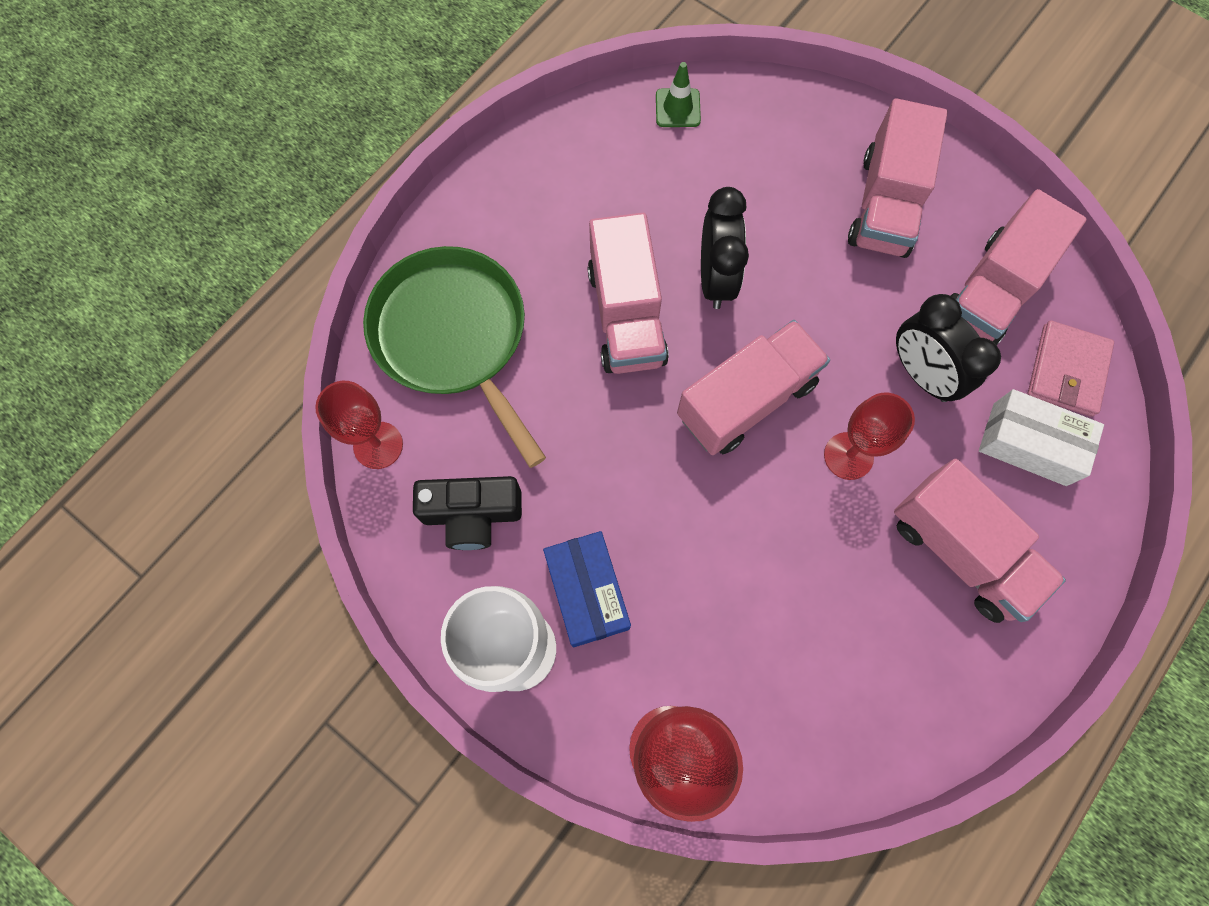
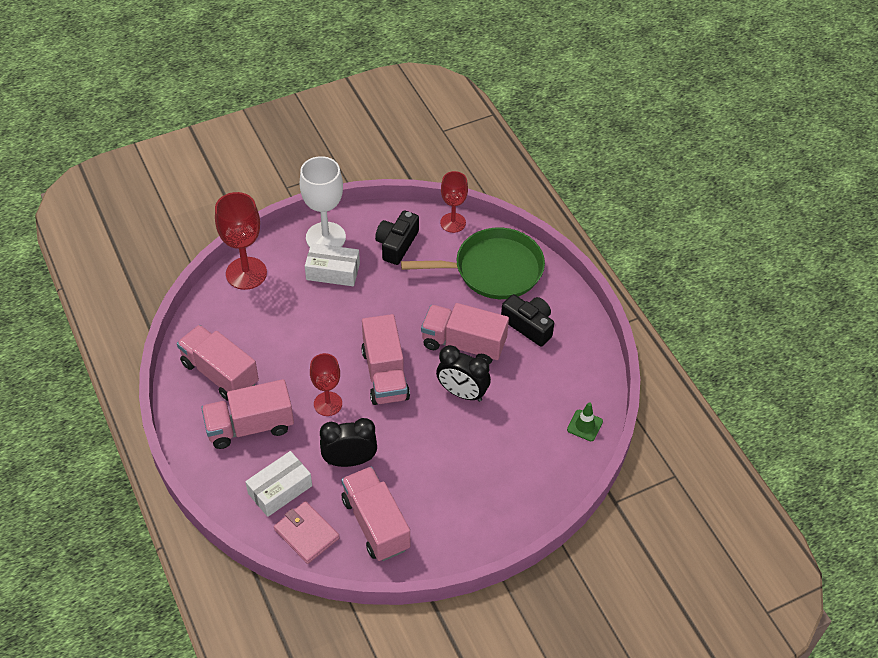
camera: 115 degrees right, 20 degrees down
blue box [543,531,631,647] -> white box [305,243,360,286]
pink truck [848,98,948,258] -> pink truck moved to [177,325,259,401]
none -> black camera [501,294,554,346]

